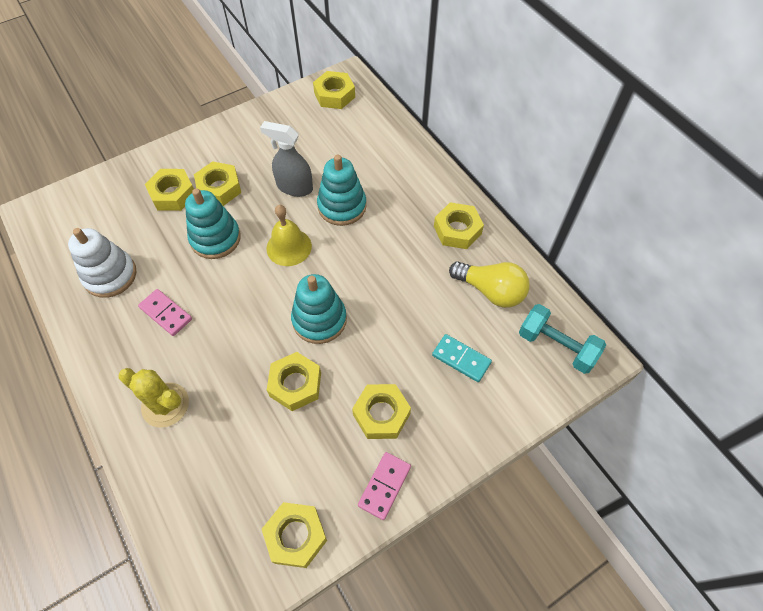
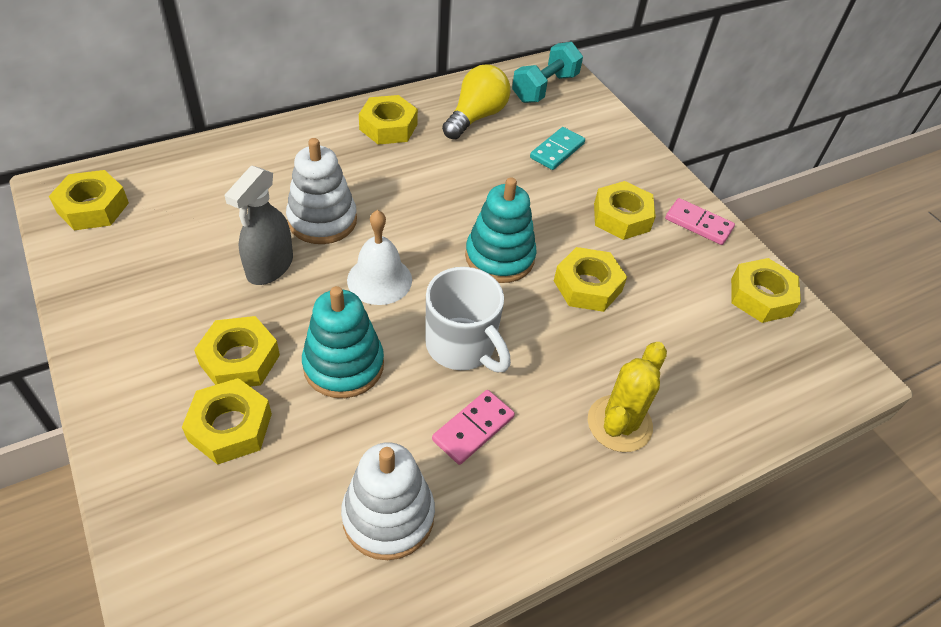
camera: 90 degrees left, 10 degrees down
yellow bell [267,205,312,266] -> white bell [347,210,412,305]
turquoise stacking toy [317,155,366,226] -> white stacking toy [286,138,357,244]
none -> white mug [426,267,511,372]

